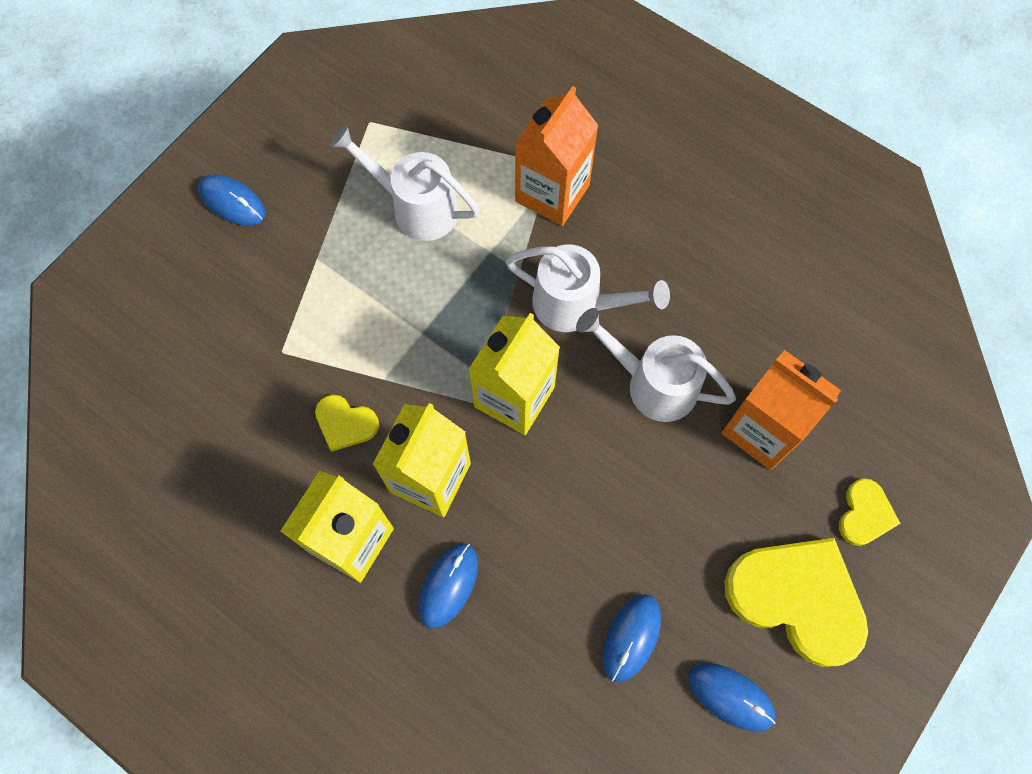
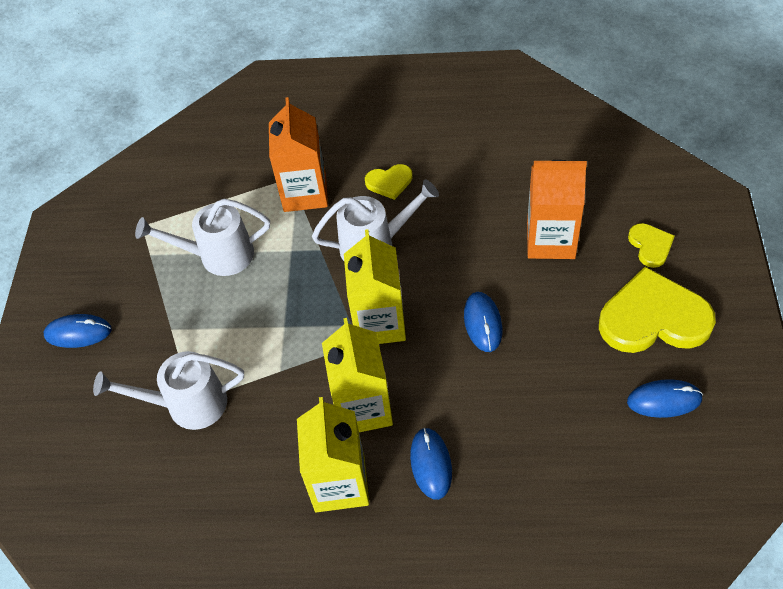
camera: 30 degrees left, 15 degrees down
yellow heart [315,395,379,452] -> yellow heart moved to [365,164,412,200]
white watering can [576,308,736,422] -> white watering can moved to [93,351,244,430]
blue mouse [602,594,661,682] -> blue mouse moved to [464,292,502,352]

